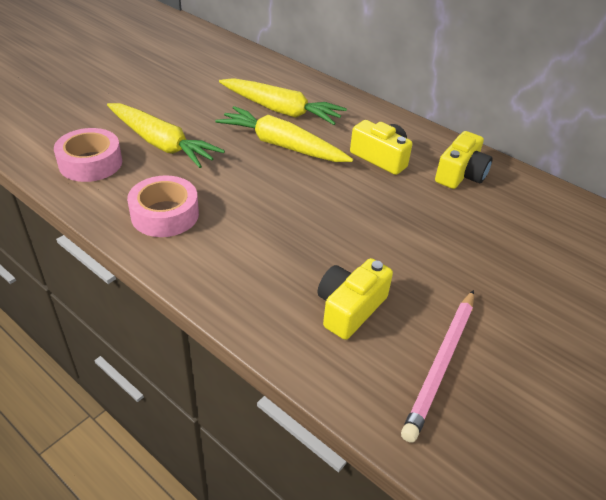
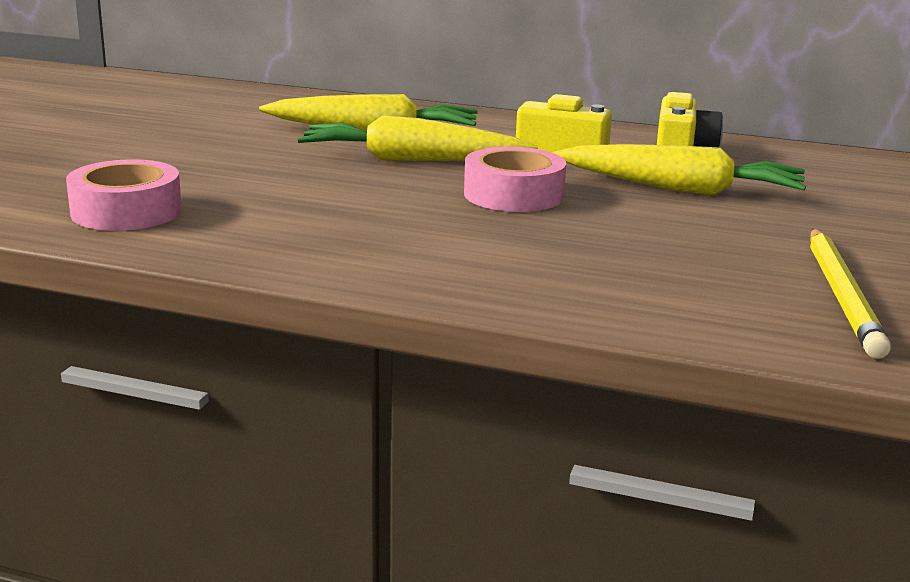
camera: 20 degrees left, 20 degrees down
yellow carrot [107,103,225,168] -> yellow carrot moved to [552,144,806,195]
pink tape [127,175,199,237] -> pink tape moved to [464,147,566,212]
yellow camera [317,258,393,340] -> none
pink pencil [401,290,474,443] -> yellow pencil [810,229,891,359]

